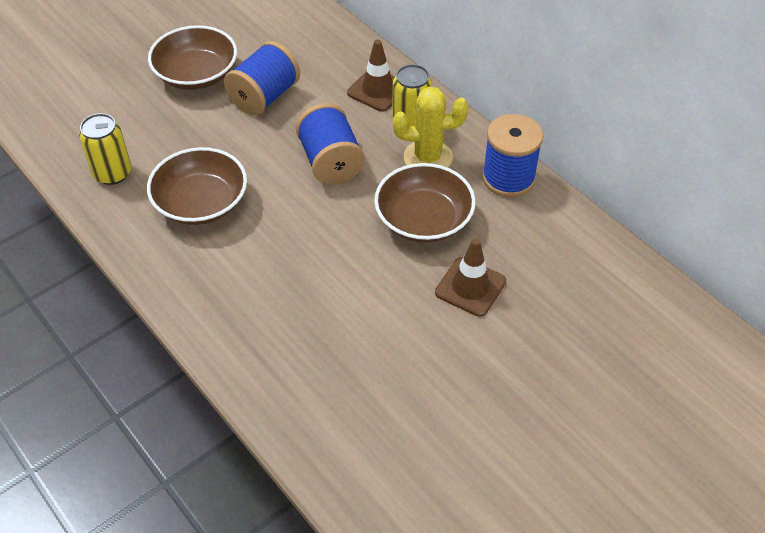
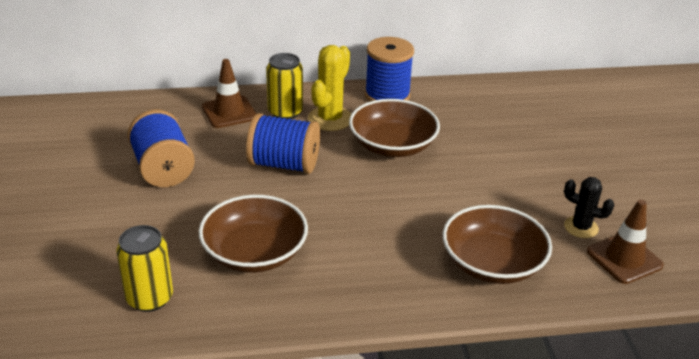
camera: 60 degrees left, 15 degrees down
brown bowl [148,25,237,90] -> brown bowl moved to [442,205,552,284]
brown traffic cone [435,238,506,317] -> brown traffic cone moved to [587,200,664,284]
none -> black cactus [564,177,614,238]

